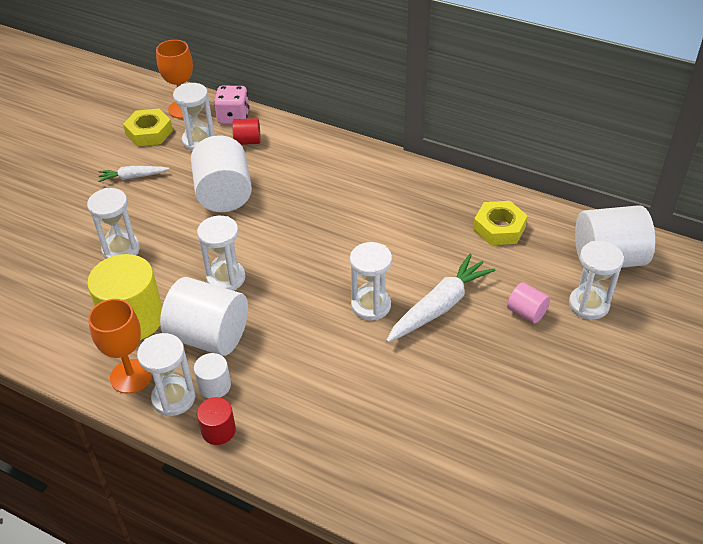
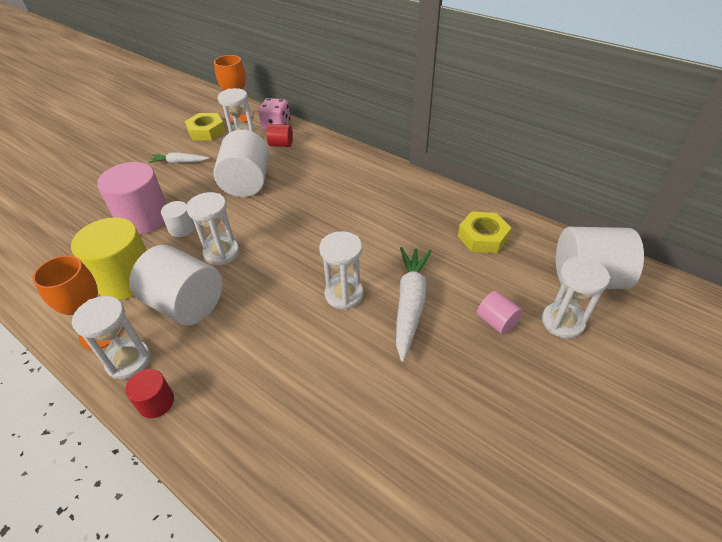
camera: 10 degrees right, 0 degrees up
white hourglass [87,188,140,259] -> pink cylinder [97,162,167,235]
white cylinder [194,353,231,398] -> white cylinder moved to [161,201,195,237]
white carrot [386,254,496,343] -> white carrot turned 45 degrees counterclockwise [396,247,431,362]

